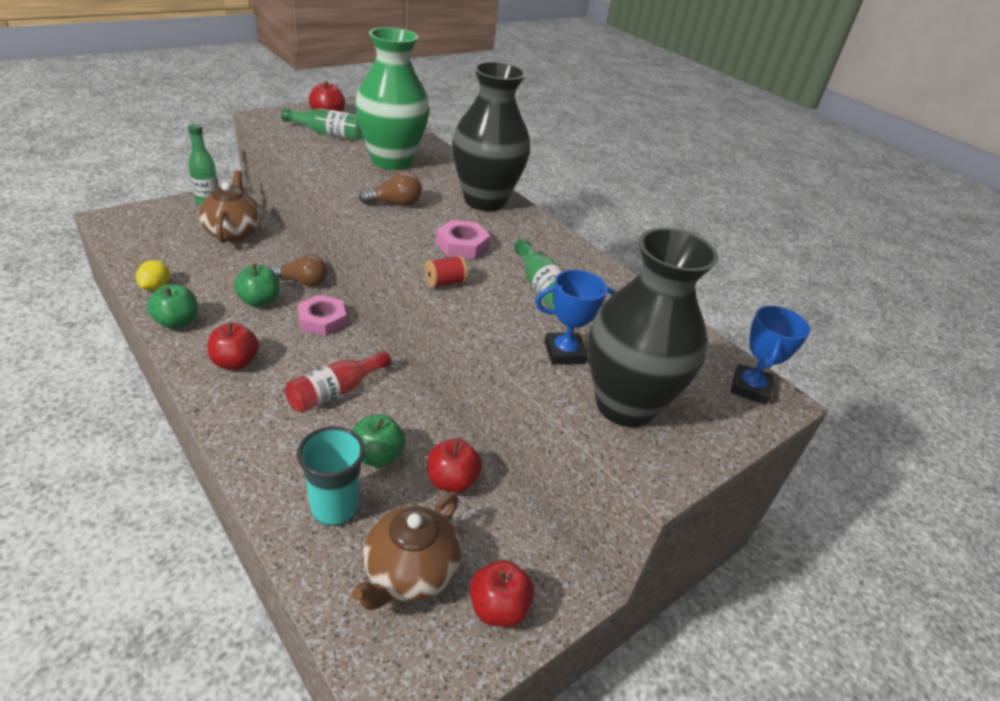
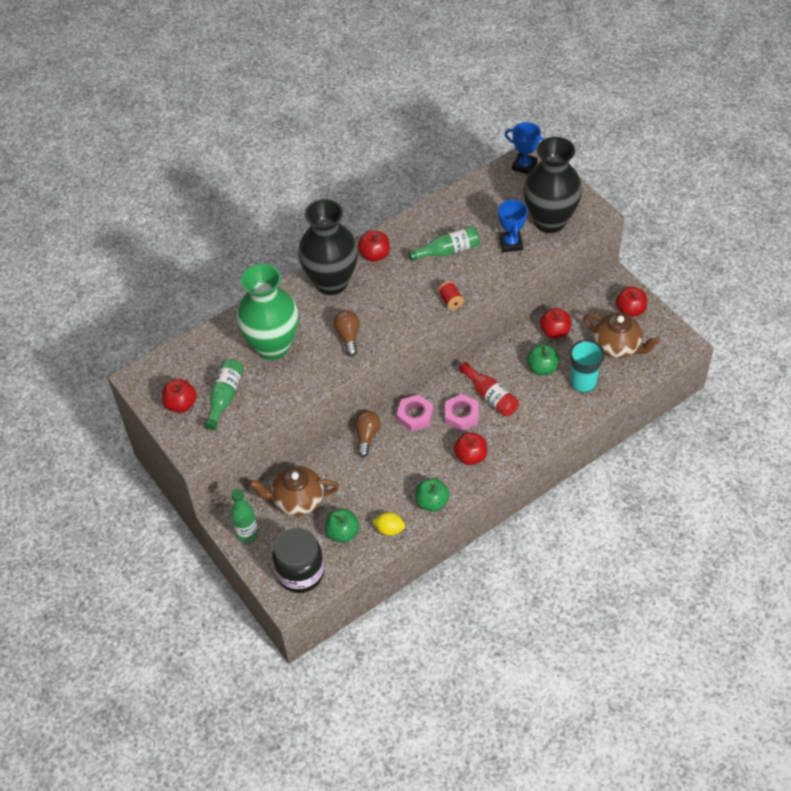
camera: 80 degrees left, 15 degrees up
green apple [234,264,280,307] -> green apple moved to [325,509,360,543]
pink nut [436,220,490,259] -> pink nut moved to [445,394,478,431]
none -> black jar [272,528,324,593]
none -> red apple [358,230,390,262]

